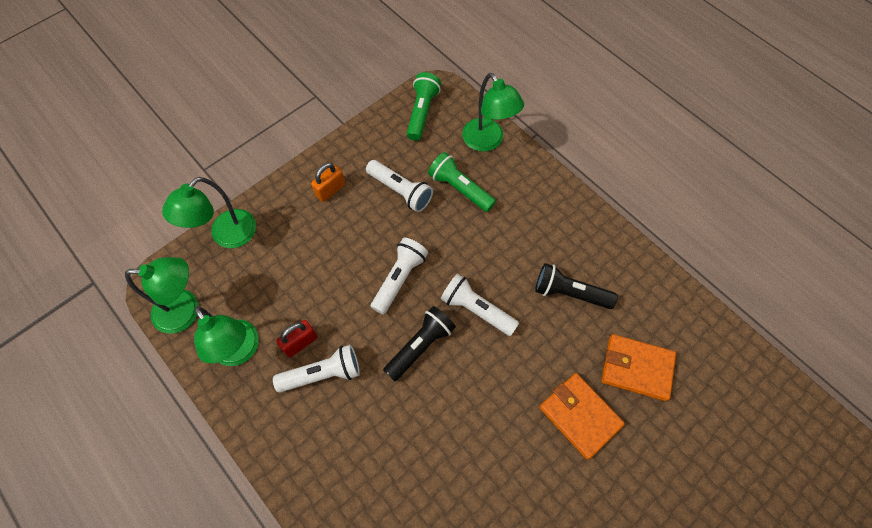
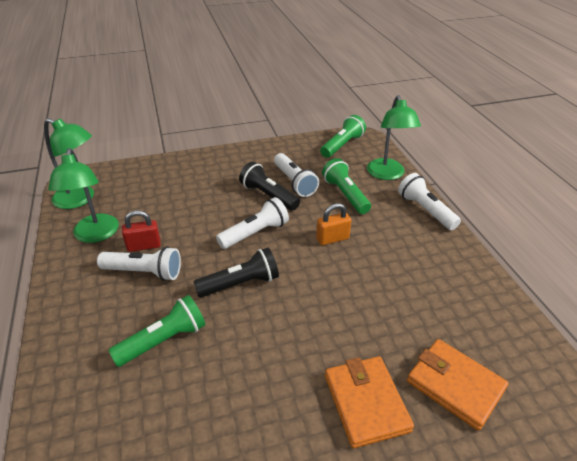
camera: 25 degrees right, 25 degrees down
green lamp [162,177,256,248] -> none
orange padlock [311,163,345,202] -> orange padlock moved to [316,203,351,245]
white flashlight [441,273,519,336] -> white flashlight moved to [398,173,461,230]
black flashlight [535,263,618,309] -> black flashlight moved to [239,162,300,211]
none -> green flashlight [108,295,205,367]

